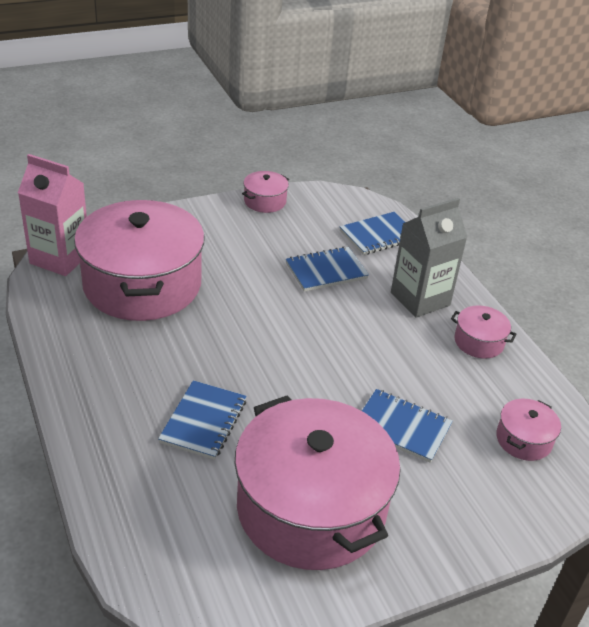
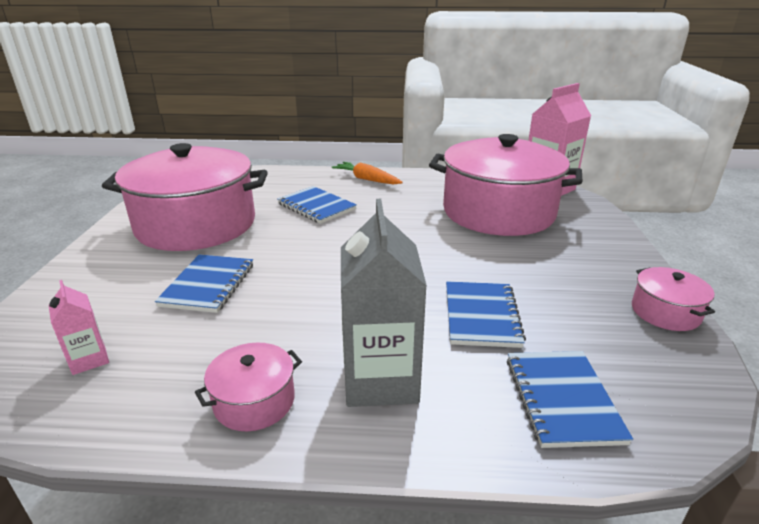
camera: 120 degrees right, 10 degrees down
blue notebook [362,389,453,463] -> blue notebook turned 45 degrees counterclockwise [155,254,253,313]
pink pot [496,399,561,461] -> pink carton [48,280,109,375]
none -> orange carrot [332,162,403,184]

